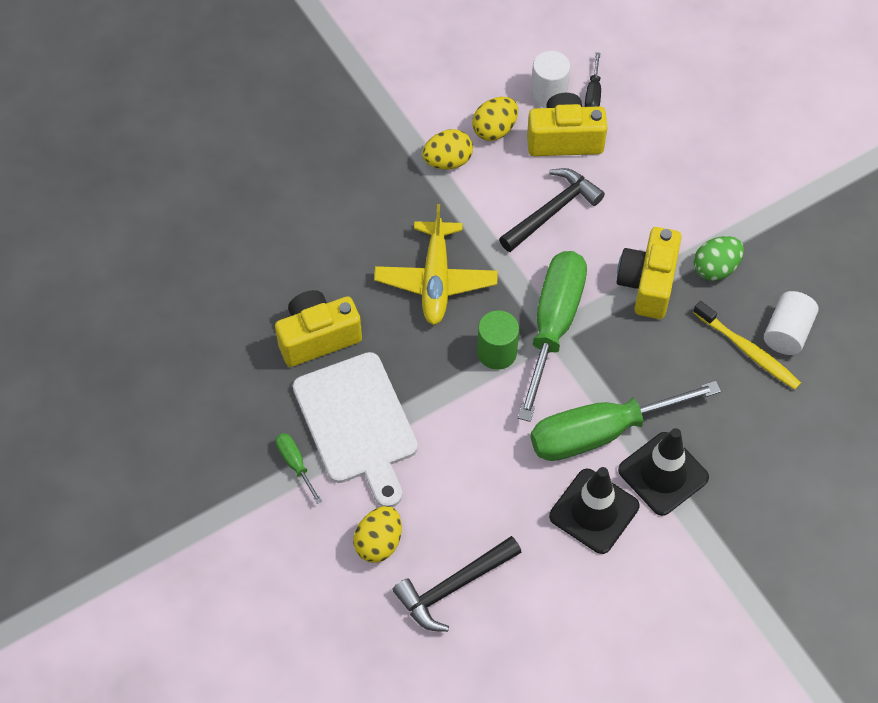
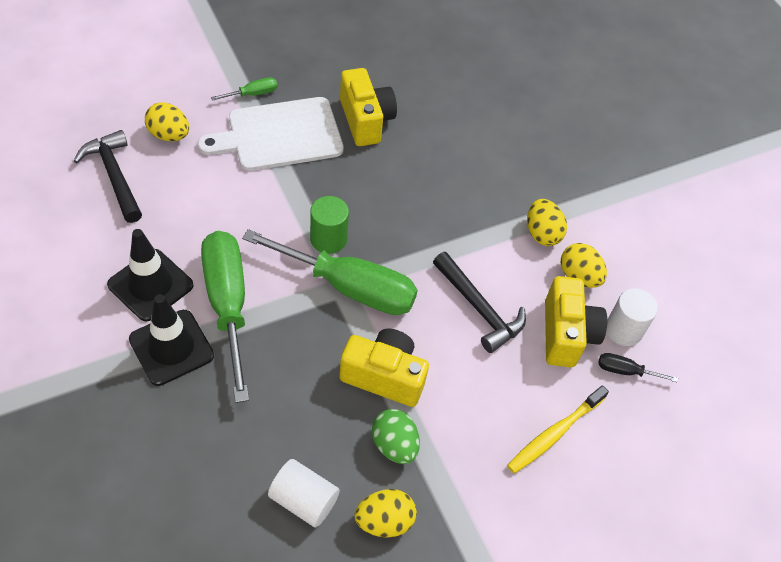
camera: 90 degrees right, 5 degrees down
yellow plane [374,204,498,325] -> none
yellow toothbrush [693,301,801,389] -> yellow toothbrush moved to [507,385,609,474]
none -> yellow egg [355,489,417,538]

